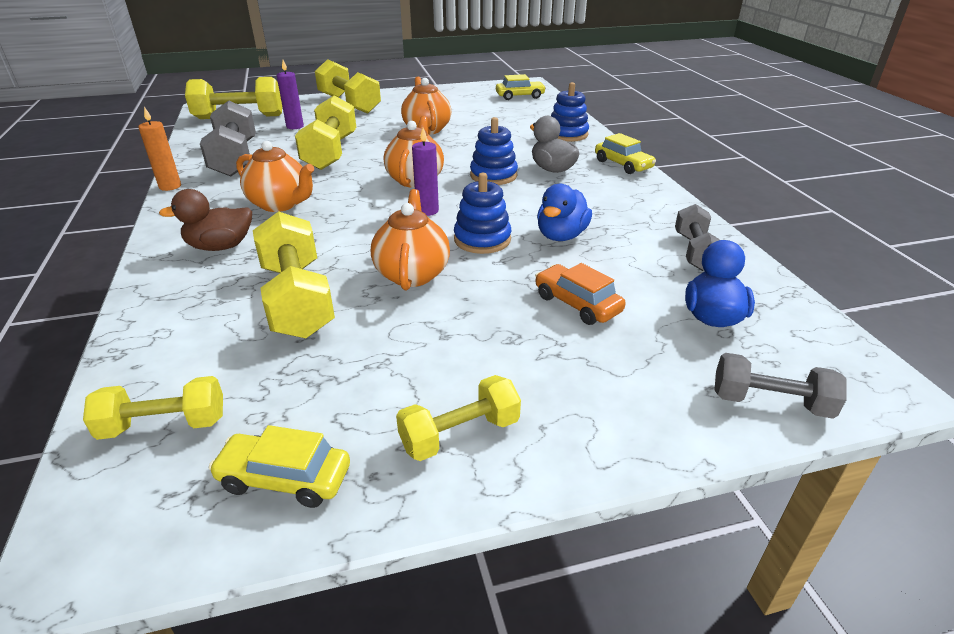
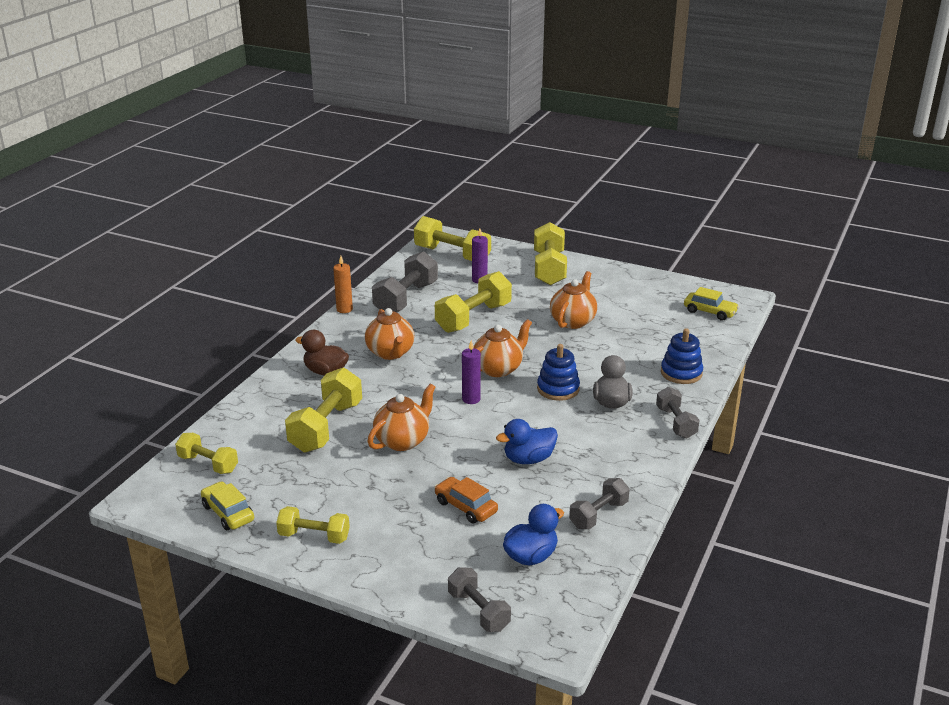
camera: 40 degrees right, 5 degrees down
blue stacking toy [454,173,511,254] -> none
orange car [535,263,625,325] -> orange car turned 45 degrees counterclockwise [434,477,498,524]
yellow car [595,133,656,174] -> grey dumbbell [656,387,700,439]

